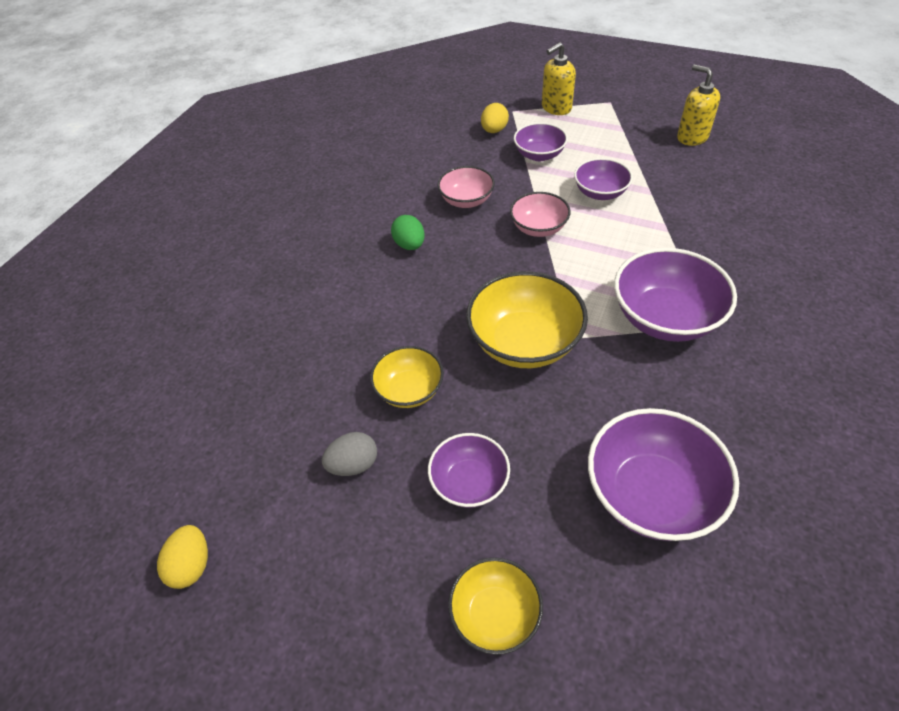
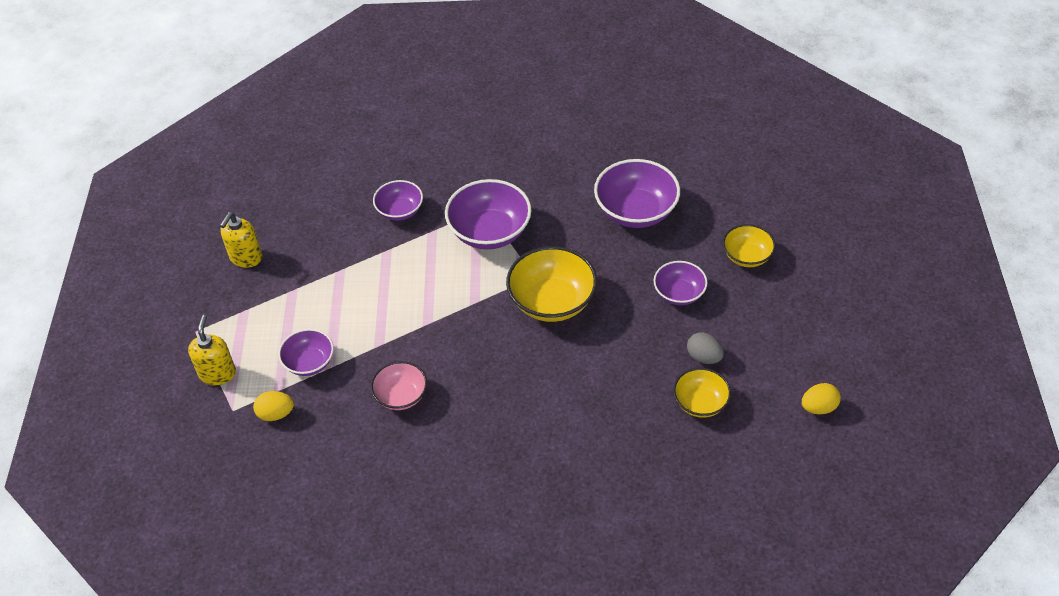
camera: 115 degrees left, 0 degrees up
yellow bowl [370,346,444,408] -> yellow bowl moved to [673,368,731,418]
green egg [391,215,425,250] -> none
pink bowl [510,192,571,237] -> none
yellow soap dispenser [542,42,576,115] -> yellow soap dispenser turned 120 degrees counterclockwise [188,315,236,385]
purple bowl [574,158,633,200] -> purple bowl moved to [373,180,423,221]

